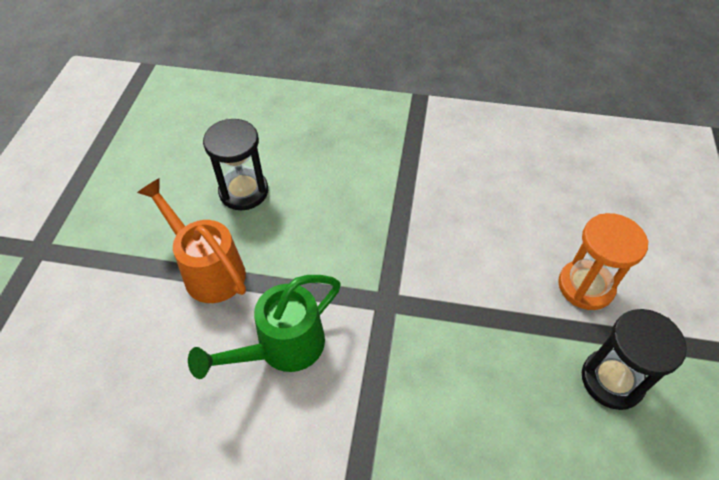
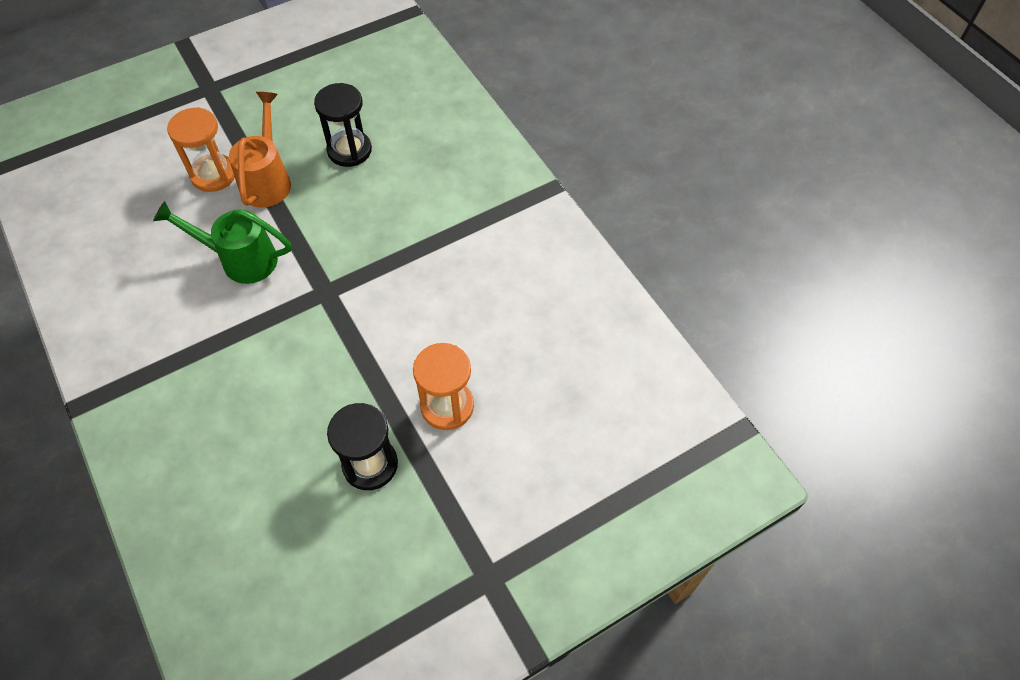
camera: 50 degrees right, 5 degrees up
none -> orange hourglass [167,107,235,192]

